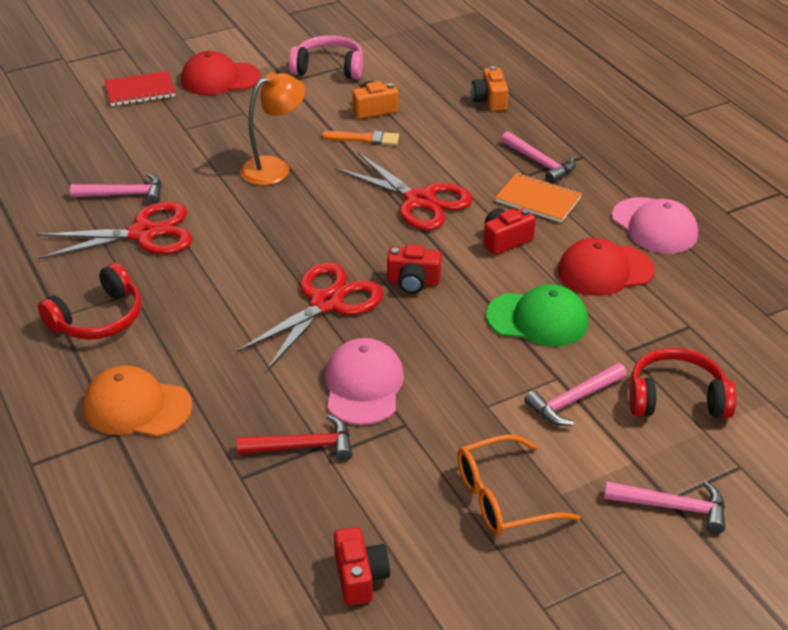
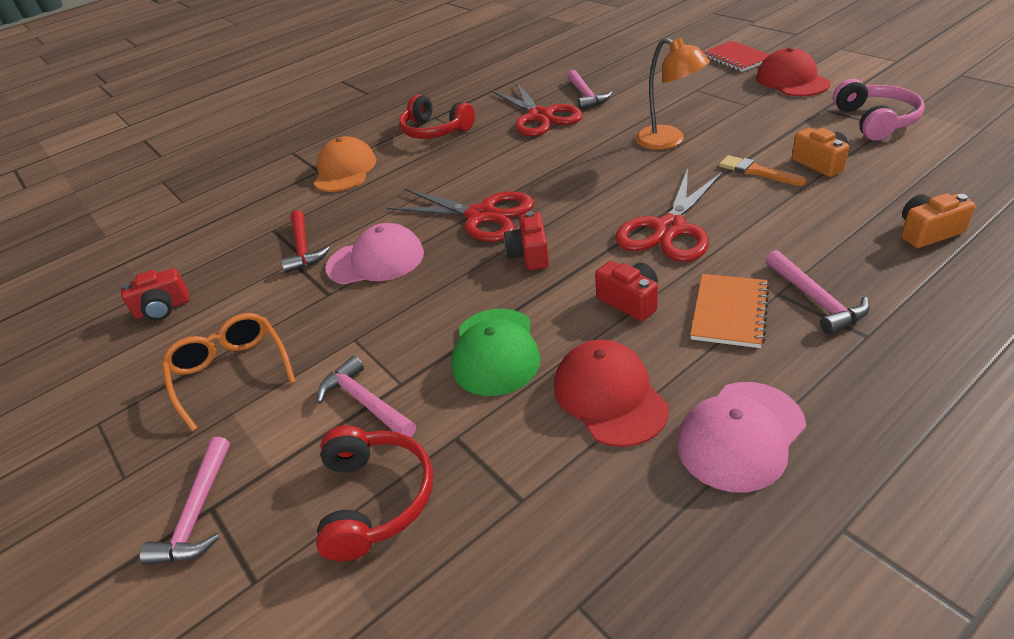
camera: 85 degrees right, 0 degrees up
orange brush [321,131,399,146] -> orange brush turned 135 degrees clockwise [719,155,807,186]
pink hammer [501,131,576,184] -> pink hammer turned 60 degrees counterclockwise [765,250,870,335]

